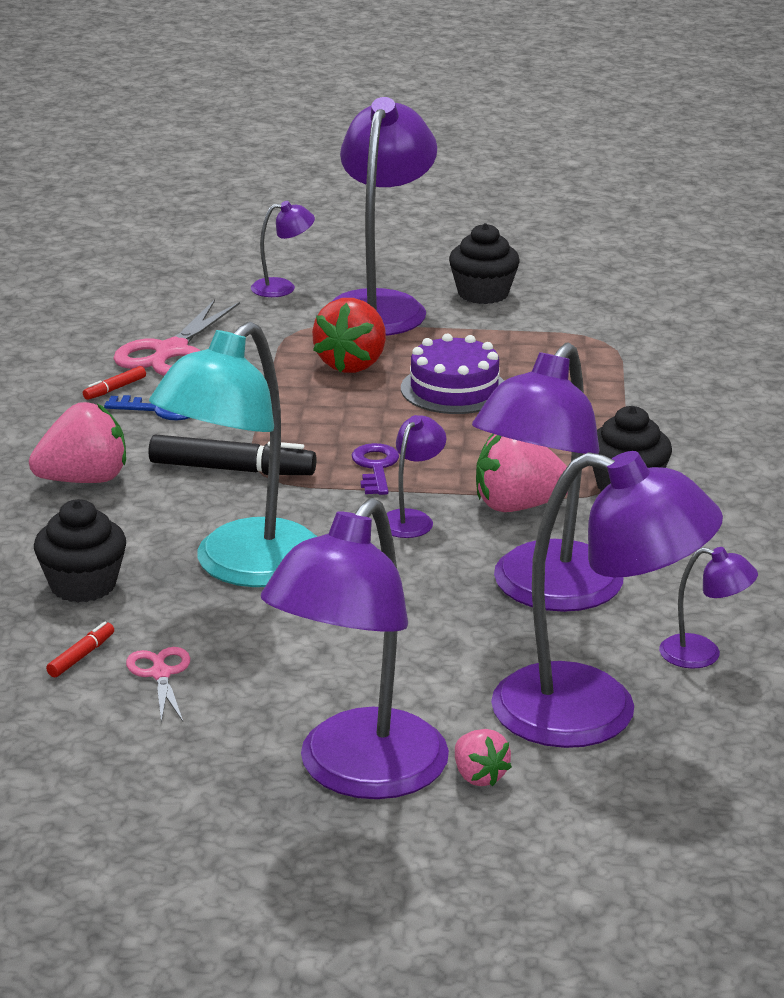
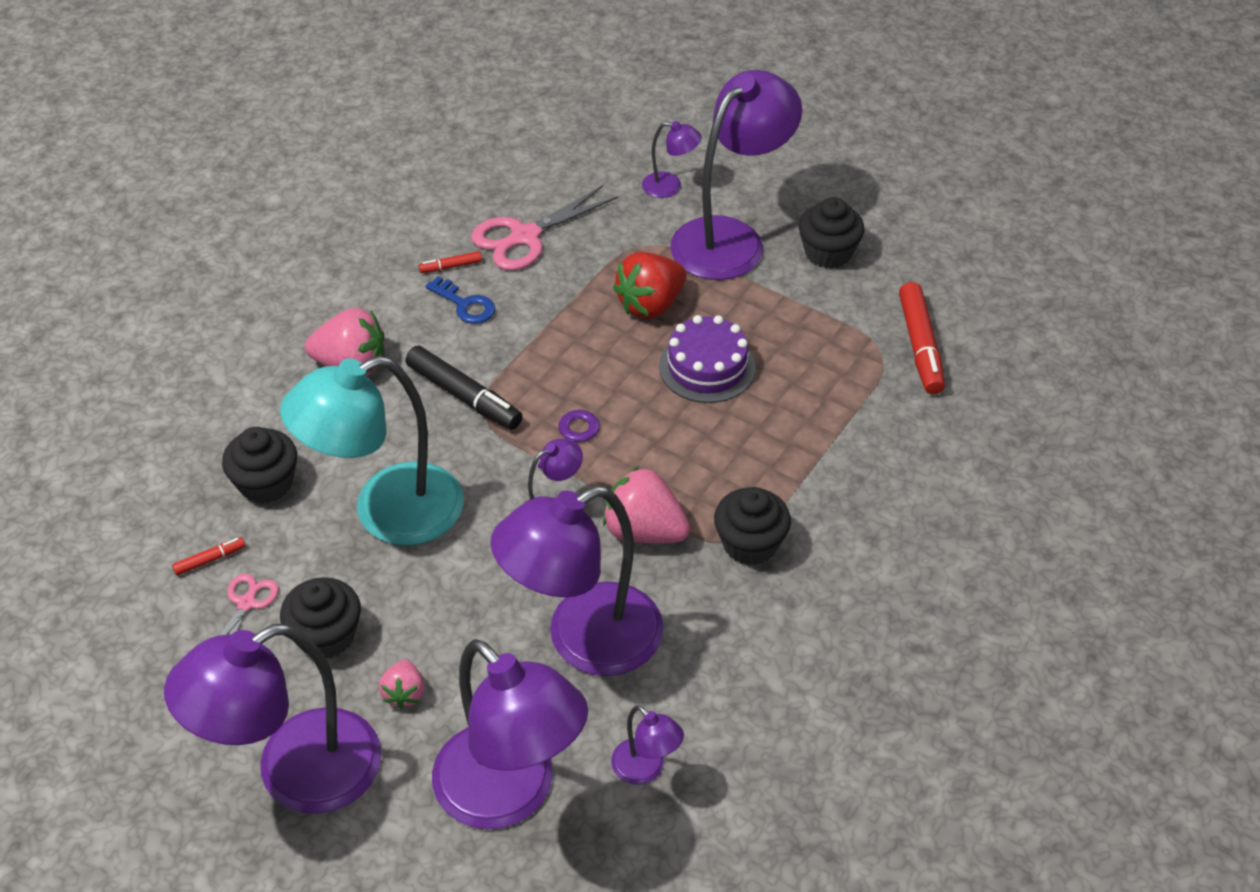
camera: 30 degrees right, 20 degrees up
pink strawberry [455,729,512,786] -> pink strawberry moved to [379,659,424,709]
none -> black cupcake [280,577,361,658]
none -> red marker [899,282,945,394]

